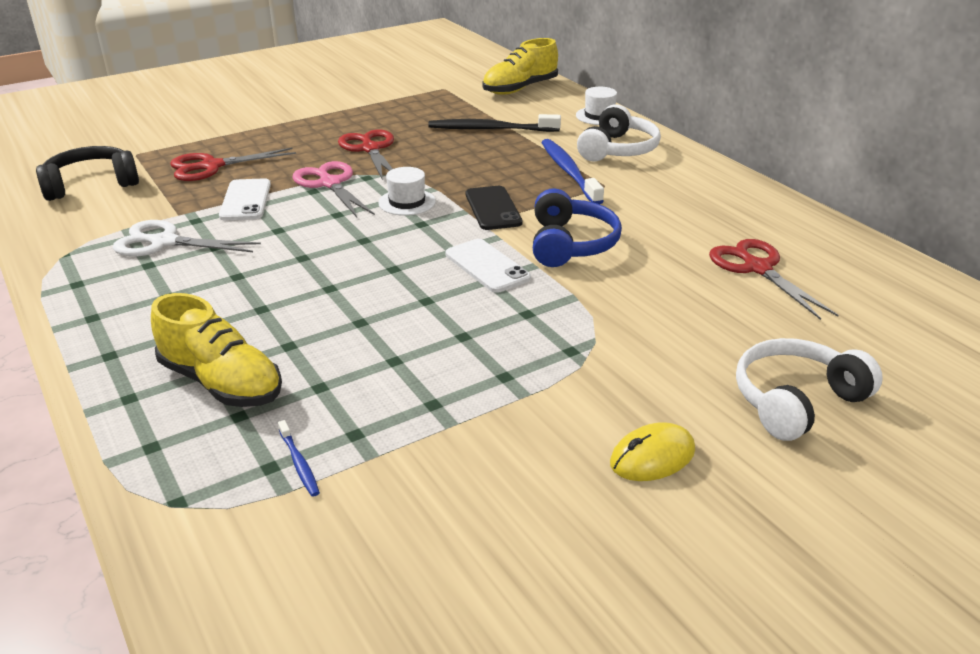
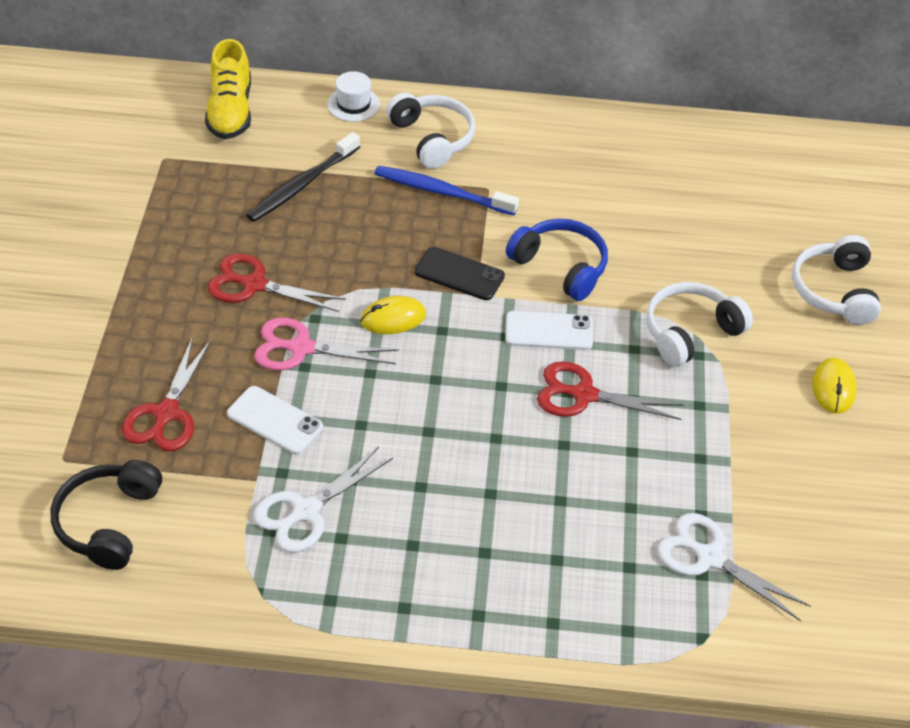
camera: 55 degrees left, 15 degrees up
yellow shoe [151,293,282,407] -> none
blue toothbrush [278,420,320,497] -> white scissors [657,513,811,621]
white hat [378,167,436,216] -> yellow mouse [361,296,426,334]
red scissors [709,239,839,320] -> red scissors moved to [537,361,684,420]
none -> white headphones [646,282,753,367]

